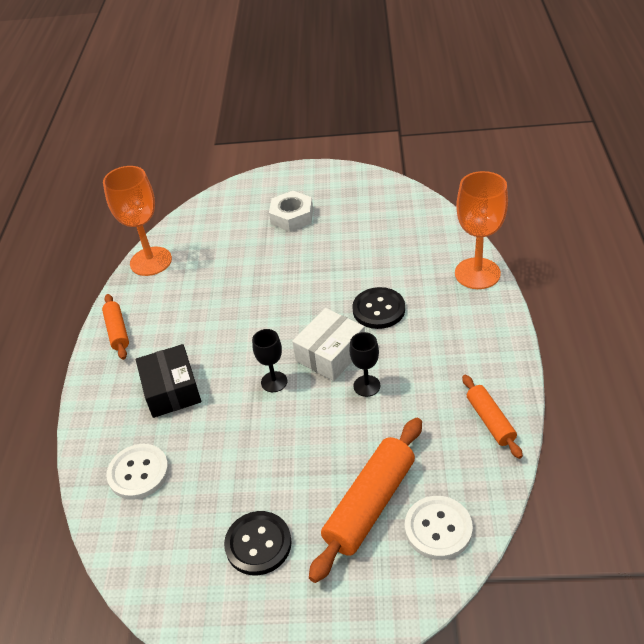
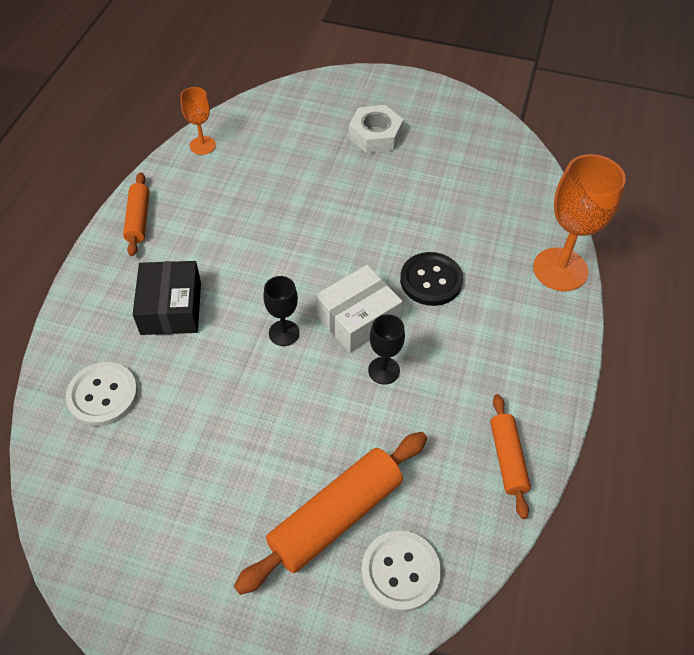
camera: 10 degrees right, 10 degrees up
orange goblet [103,166,172,276] -> orange goblet [180,87,216,155], size x0.53
black button [224,511,292,575] -> none

